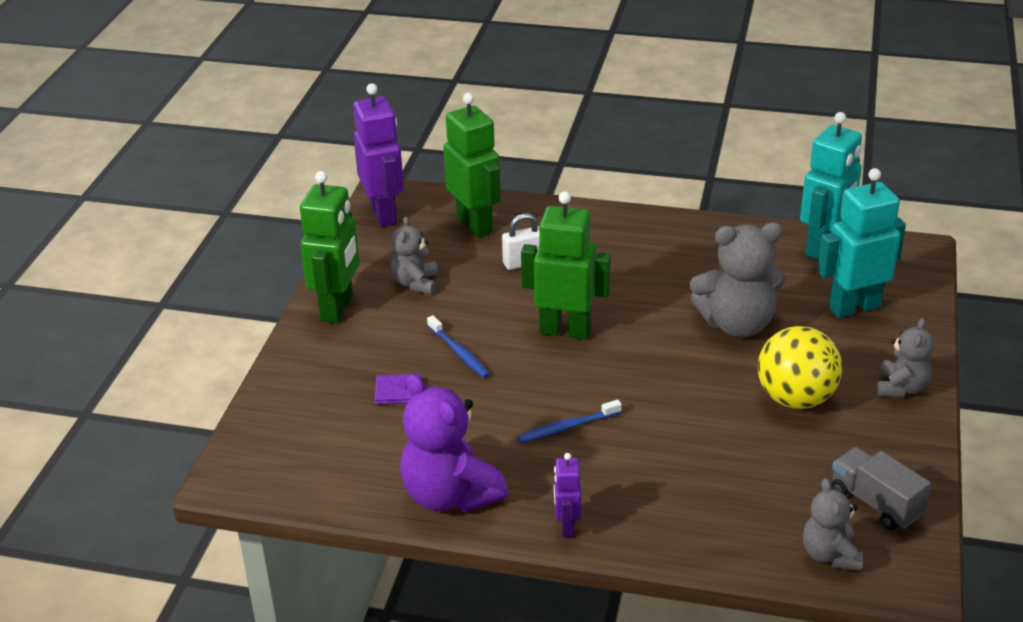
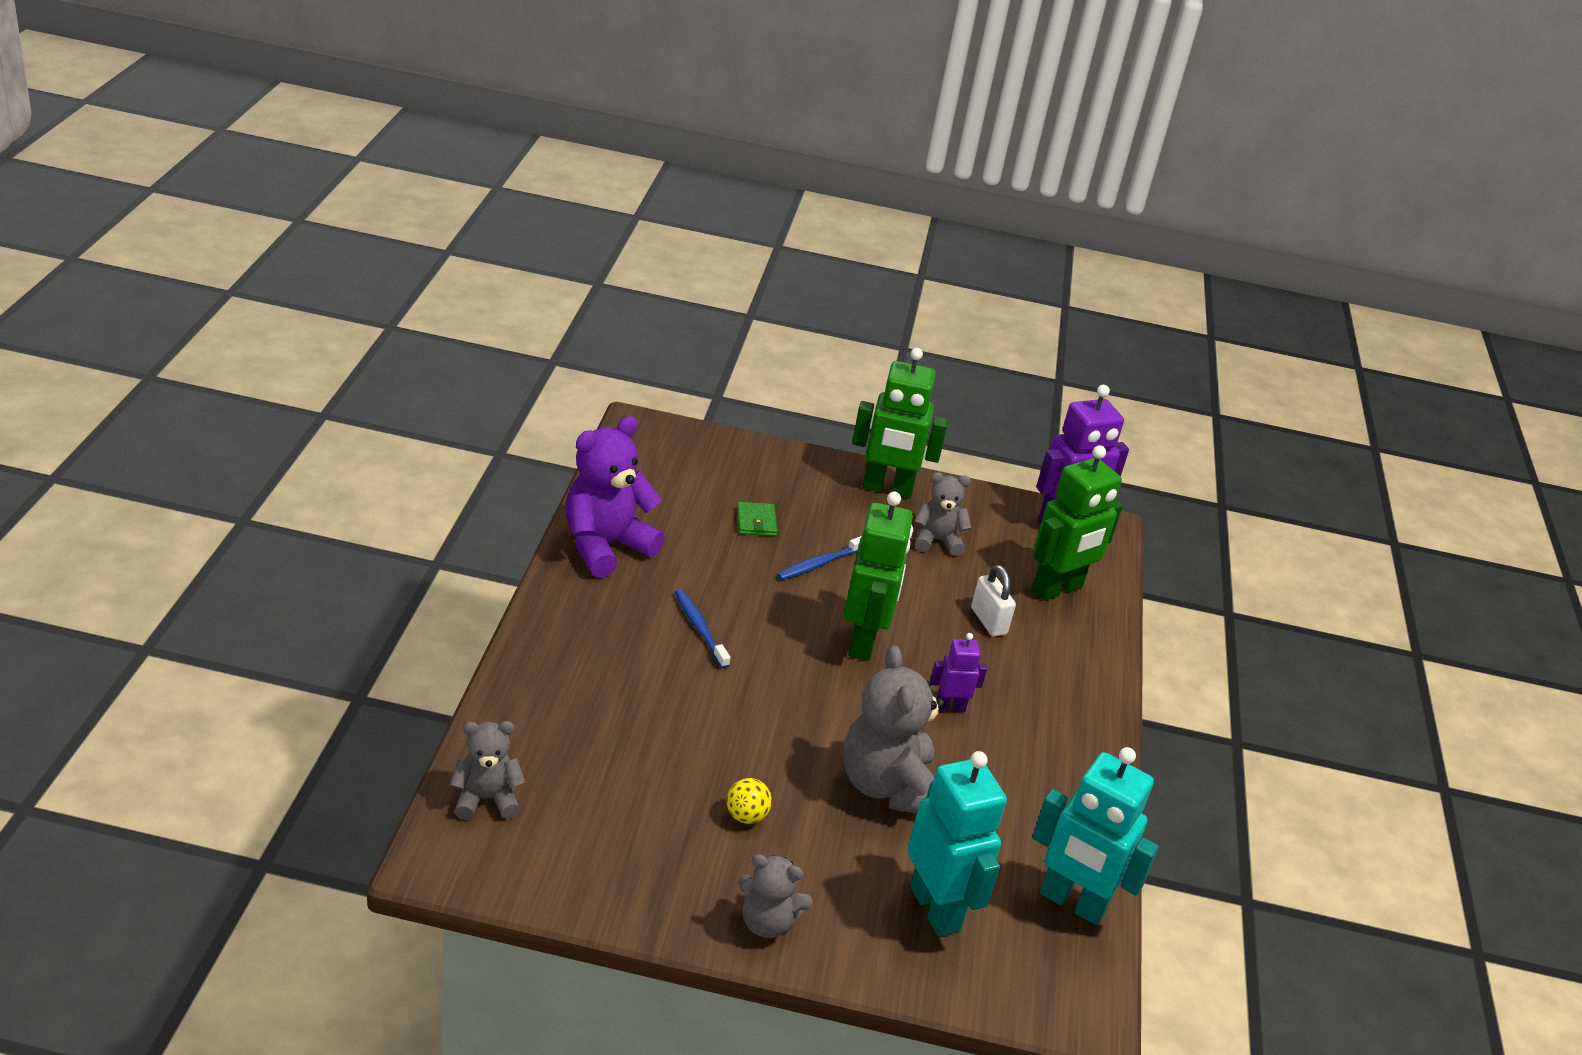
camera: 80 degrees right, 0 degrees up
purple wallet [375,374,421,405] -> green wallet [737,502,777,536]
purple robot [554,453,581,537] -> purple robot moved to [930,633,987,712]
yellow ball [758,326,842,409] -> yellow ball [727,778,772,824], size x0.45
grey truck [831,447,931,530] -> none

